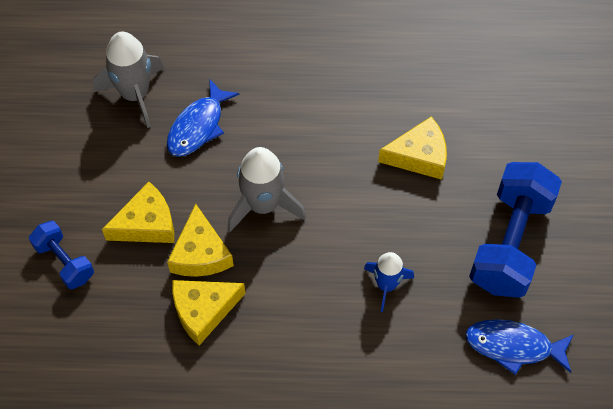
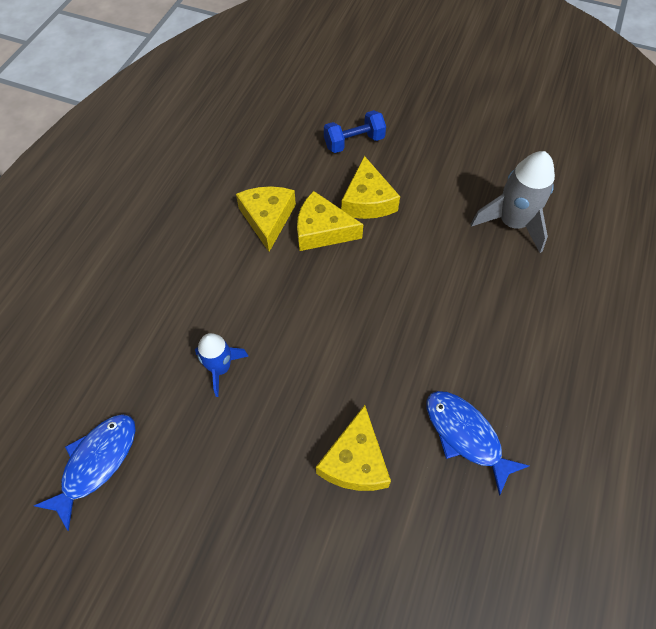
camera: 110 degrees right, 0 degrees up
blue fish [167,79,239,157] -> blue fish moved to [427,391,529,496]
grey rocket [227,147,306,232] -> none
blue dumbbell [469,162,562,298] -> none

